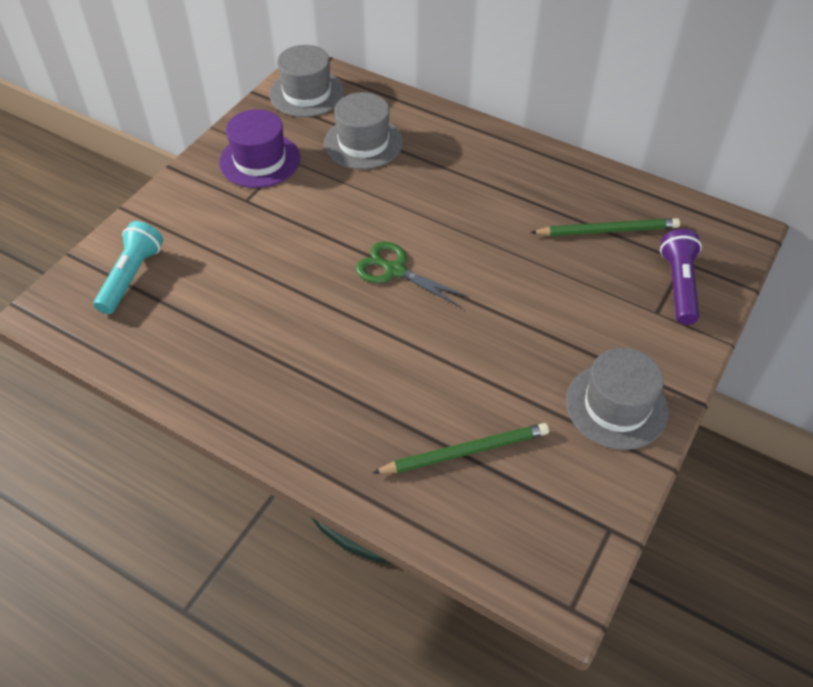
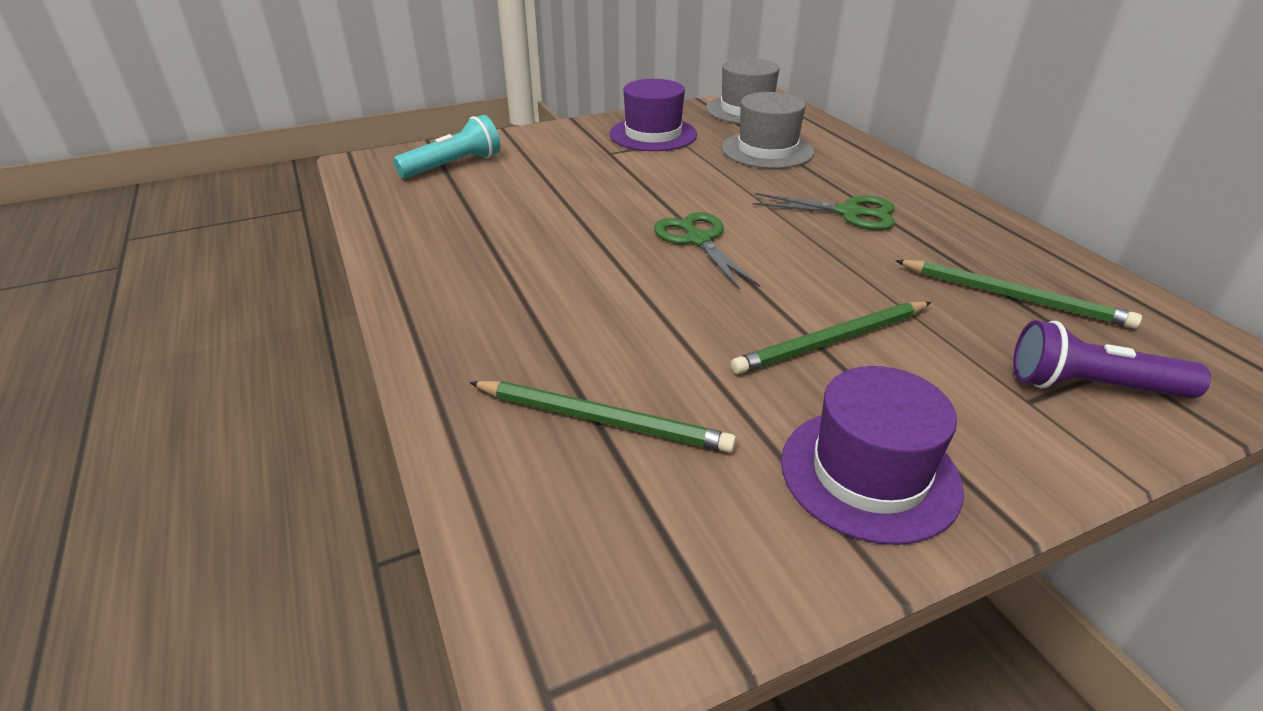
camera: 35 degrees right, 15 degrees down
grey hat [566,348,669,450] -> purple hat [781,366,964,545]
purple flashlight [660,229,702,325] -> purple flashlight turned 120 degrees counterclockwise [1013,320,1211,399]
none -> green pencil [731,301,931,374]
none -> green scissors [753,193,895,230]

